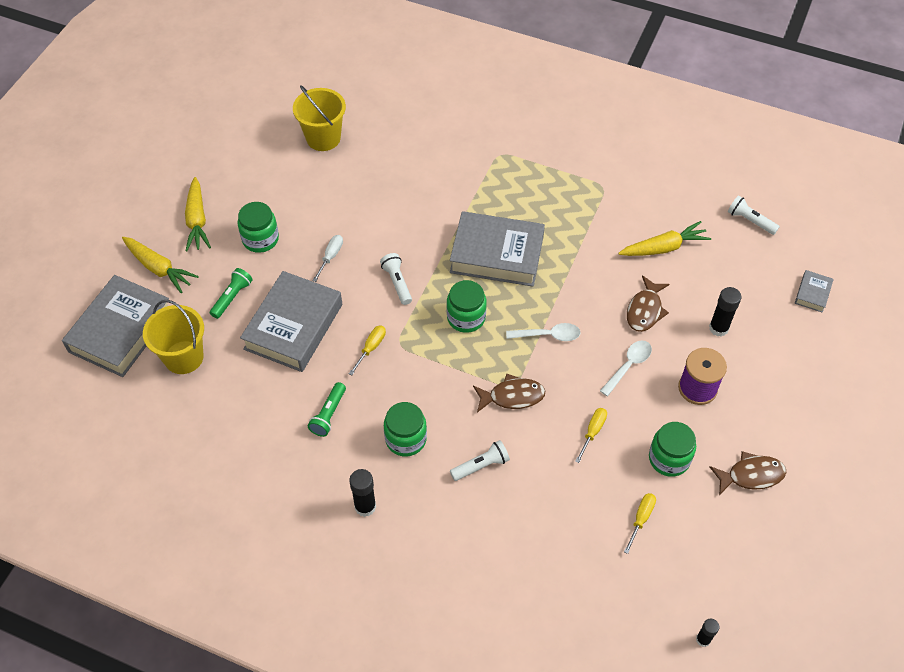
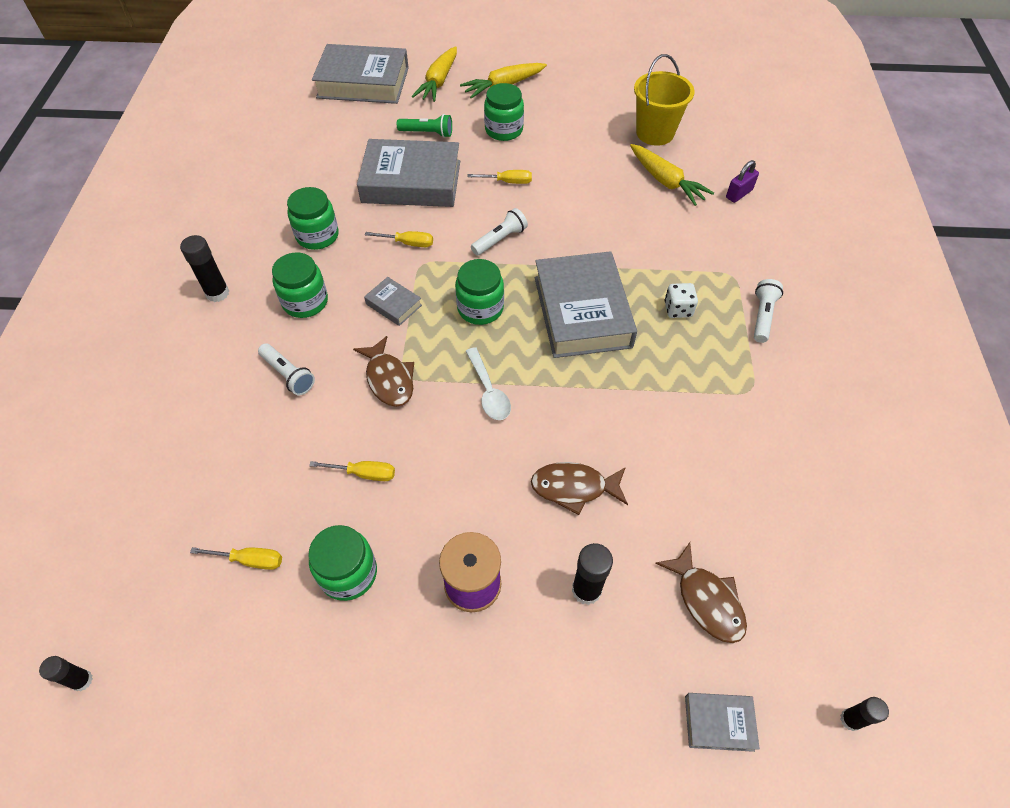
camera: 70 degrees right, 0 degrees up
yellow bucket [143,300,204,374] -> none
green flashlight [308,382,346,437] -> green jar [287,187,339,250]
white screwdriver [312,235,343,282] -> yellow screwdriver [467,170,532,184]
white spoon [600,341,652,396] -> none
yellow carrot [618,221,711,256] -> yellow carrot moved to [630,144,714,206]
brown fish [710,451,786,495] -> brown fish moved to [655,542,747,643]
white flashlight [728,195,780,235] -> white flashlight moved to [754,279,783,343]
none -> grey book [364,277,422,326]
none -> white dice [664,283,698,318]
none -> purple padlock [726,160,759,203]
none -> black glue stick [840,697,889,731]

